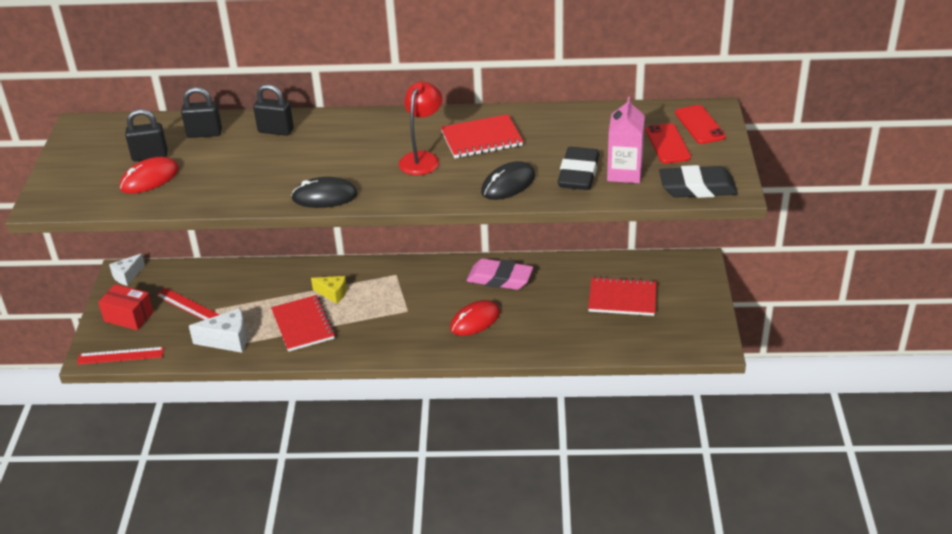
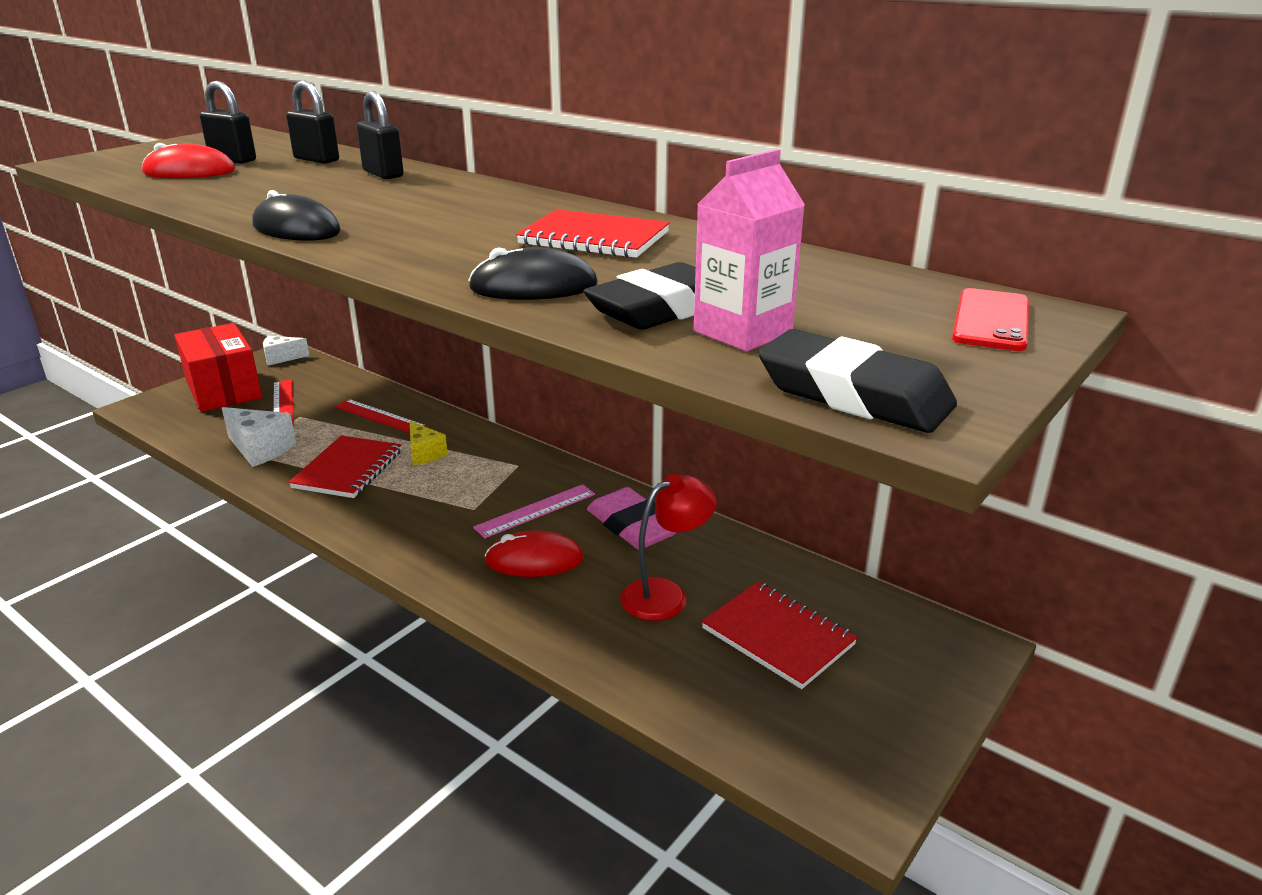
camera: 35 degrees right, 10 degrees down
red ruler [77,347,164,365] -> red ruler moved to [335,399,427,433]
red box [98,284,154,330] -> red box [174,323,262,412], size x1.56
red lamp [399,82,442,175] -> red lamp moved to [620,474,717,621]
red phone [646,123,691,164] -> none
none -> pink ruler [473,484,595,538]

